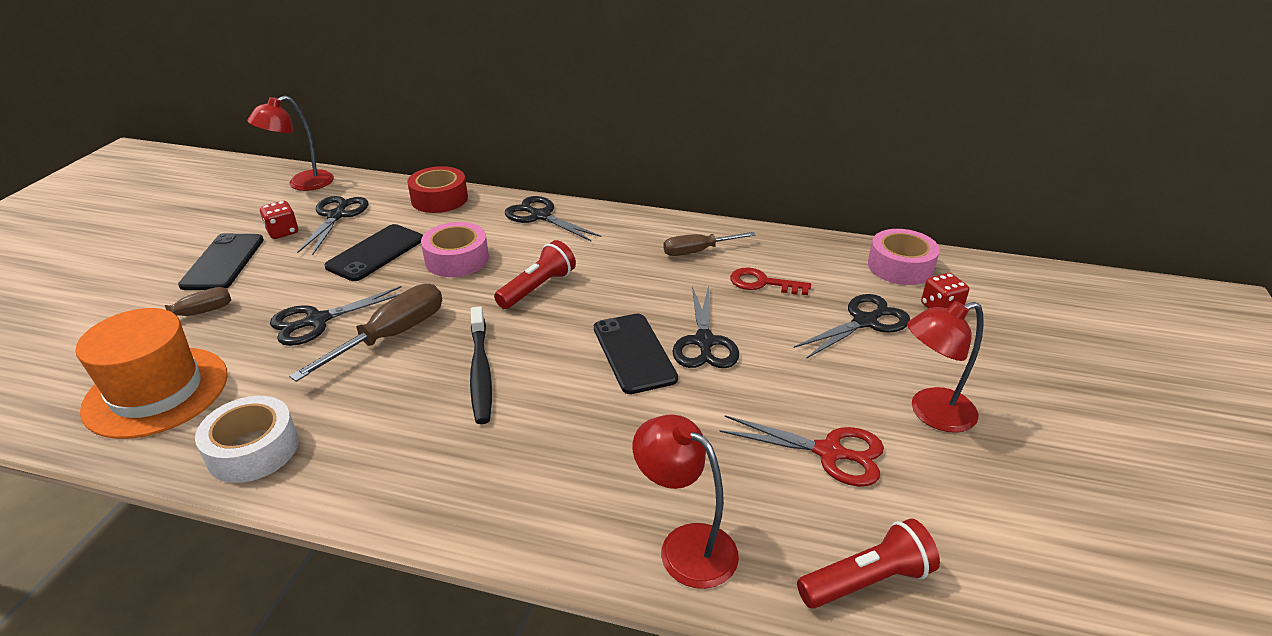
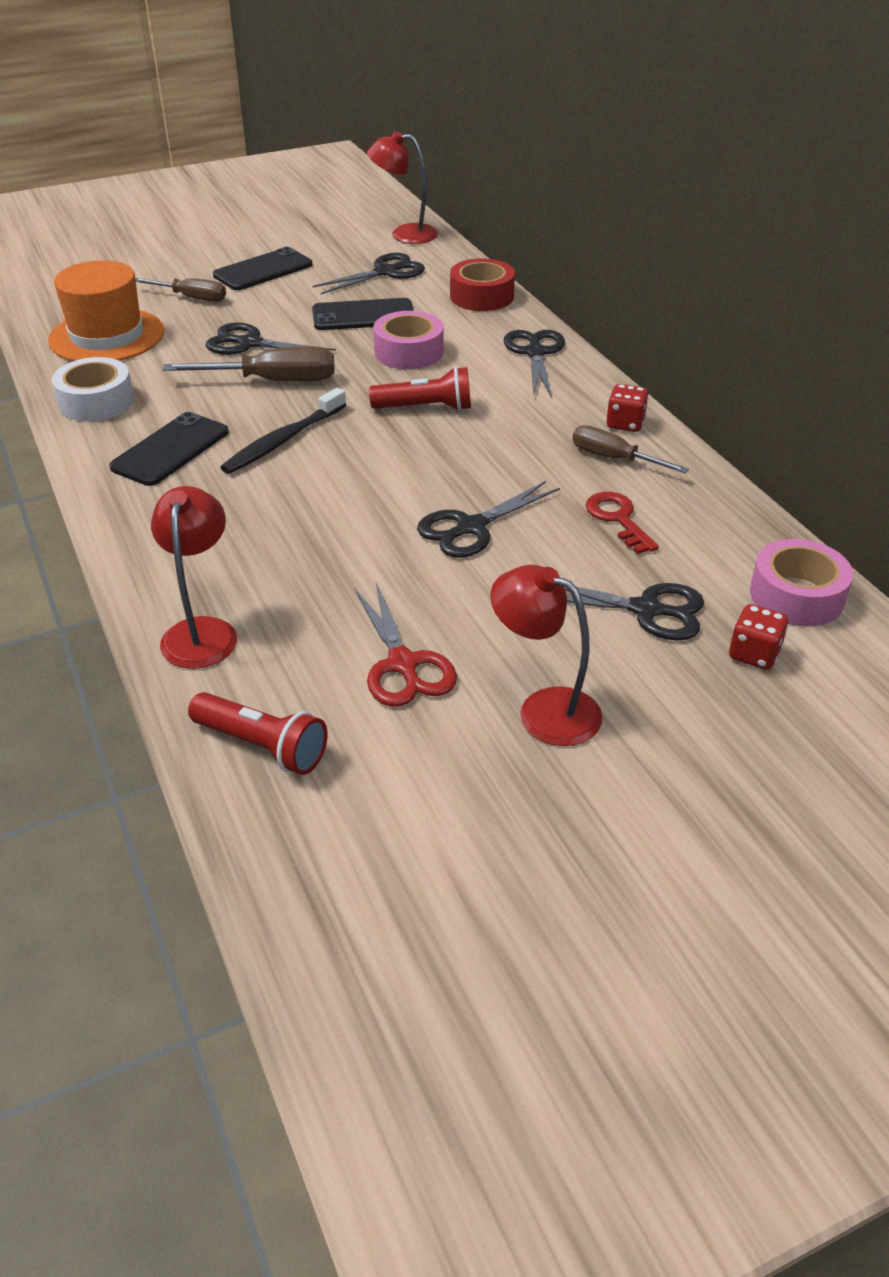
camera: 50 degrees right, 5 degrees up
red dice [260,201,298,239] -> red dice moved to [606,384,649,432]
black phone [594,314,678,394] -> black phone moved to [109,412,229,486]

